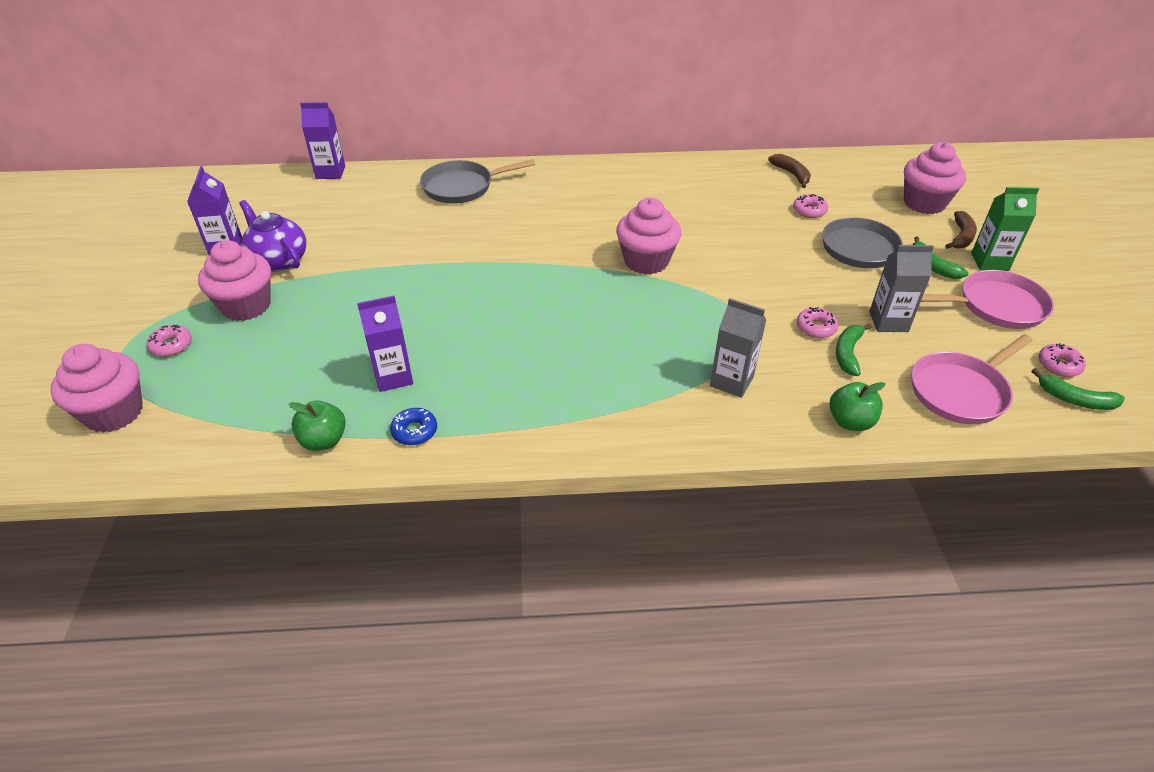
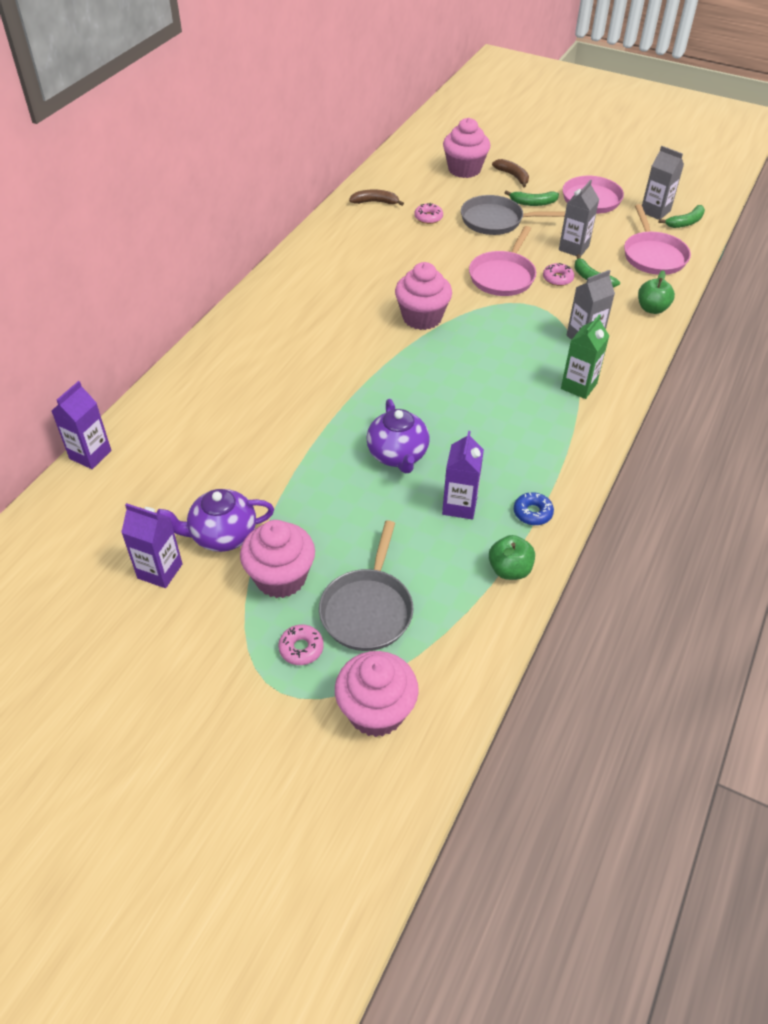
camera: 60 degrees left, 5 degrees up
grey pan [420,160,535,204] -> grey pan moved to [319,520,414,651]
green carton [971,187,1039,271] -> green carton moved to [561,314,609,399]
pink donut [1038,343,1086,377] -> grey carton [642,146,684,220]
none -> purple teapot [366,399,430,473]
none -> pink pan [469,226,536,296]

